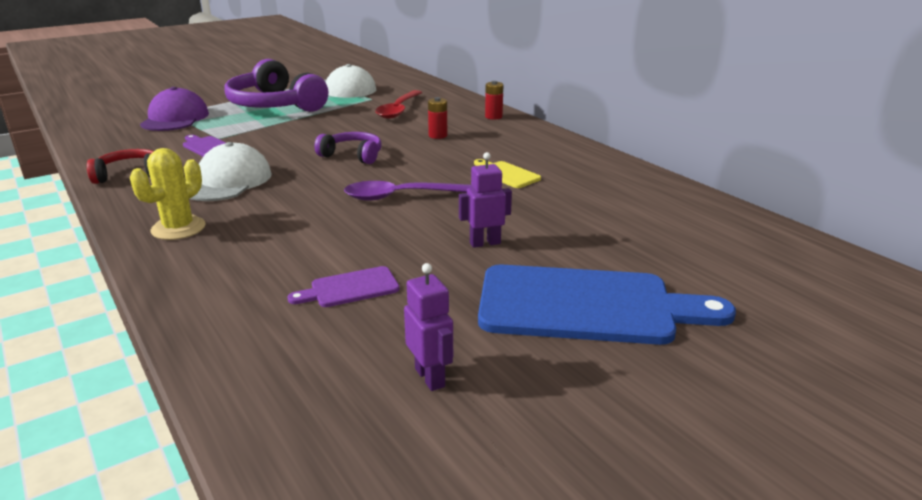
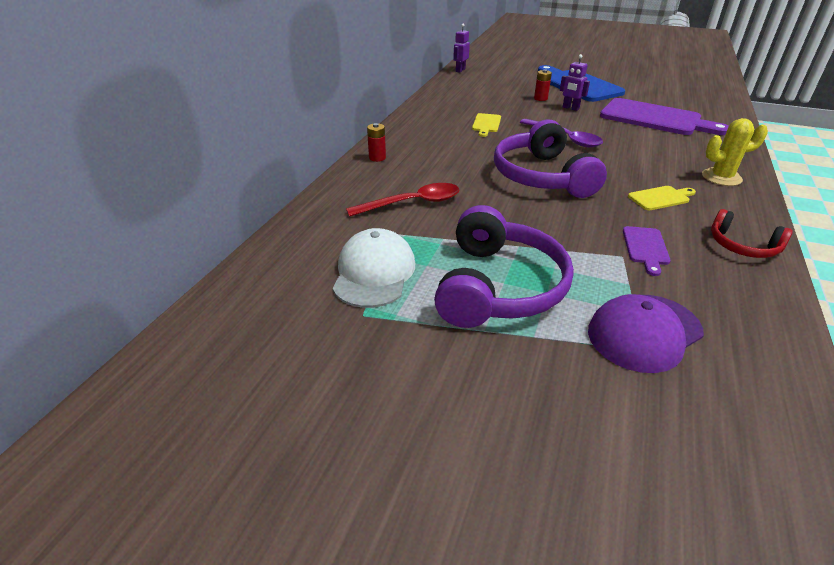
camera: 125 degrees left, 10 degrees up
white cap [190,142,272,201] -> yellow cutting board [628,186,696,210]
purple cutting board [288,266,399,307] -> purple cutting board [600,98,729,135], size x2.21
purple headphones [314,132,382,164] -> purple headphones [494,119,607,198], size x1.92
purple robot [404,263,453,391] -> purple robot moved to [453,23,470,73]
red battery [428,97,447,139] -> red battery moved to [534,69,552,101]

